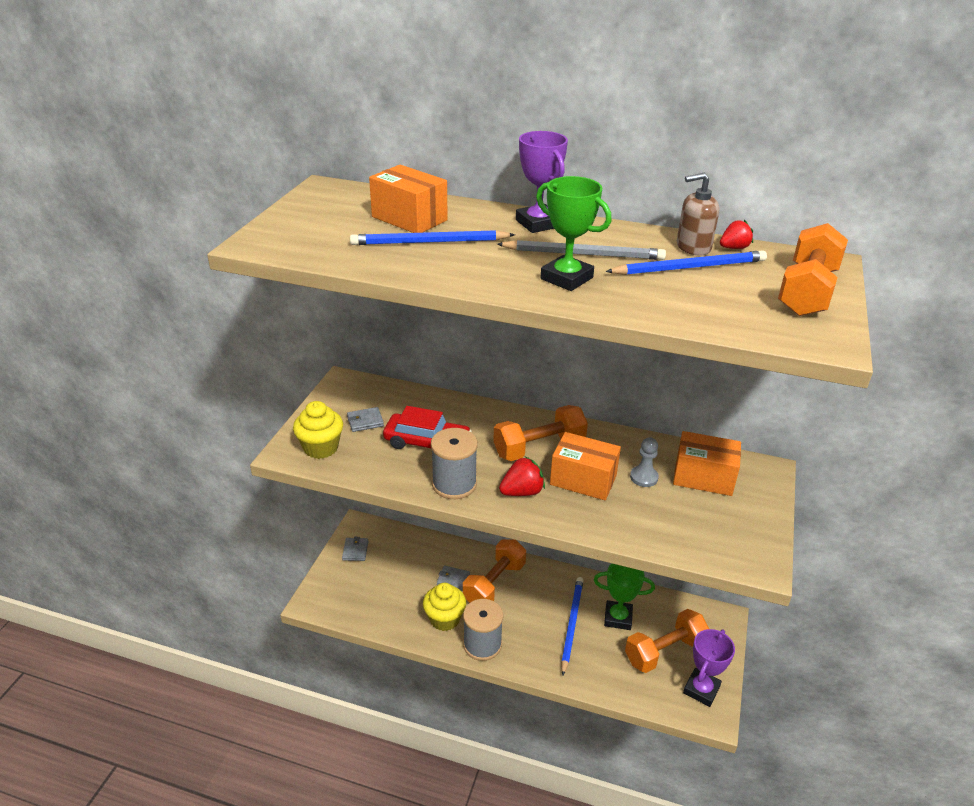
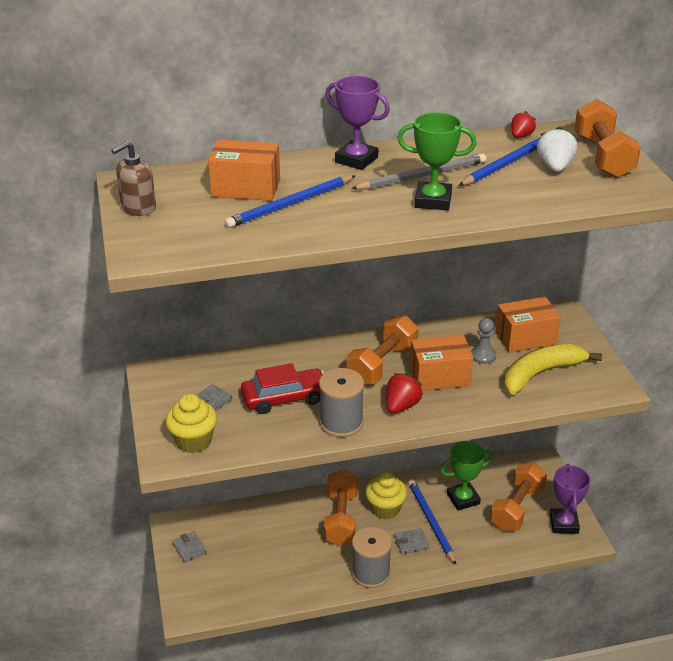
camera: 30 degrees left, 0 degrees up
yellow cupcake [423,583,466,631] -> yellow cupcake moved to [365,472,407,519]
grey wallet [437,565,470,591] -> grey wallet moved to [394,528,429,554]
brown soap dispenser [677,173,719,255] -> brown soap dispenser moved to [111,141,156,216]
none -> yellow banana [504,344,602,395]
none -> white strawberry [537,127,577,172]

